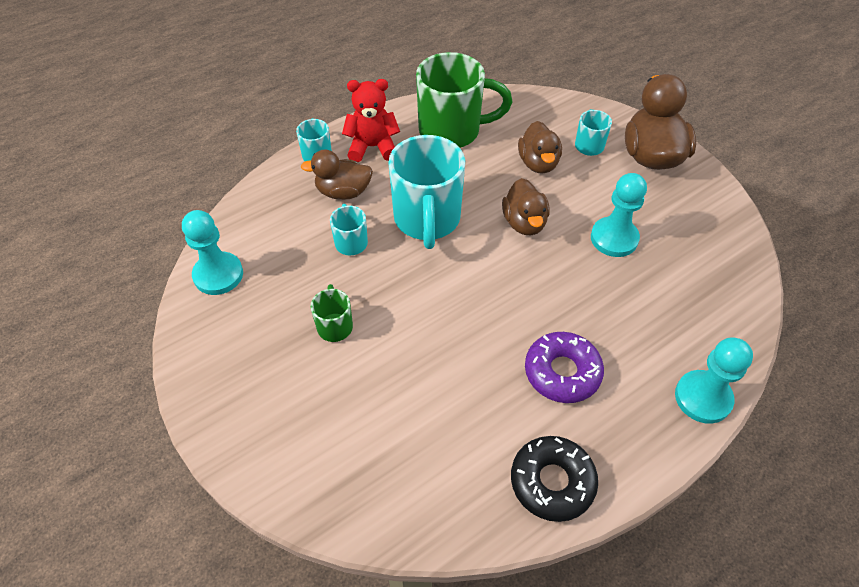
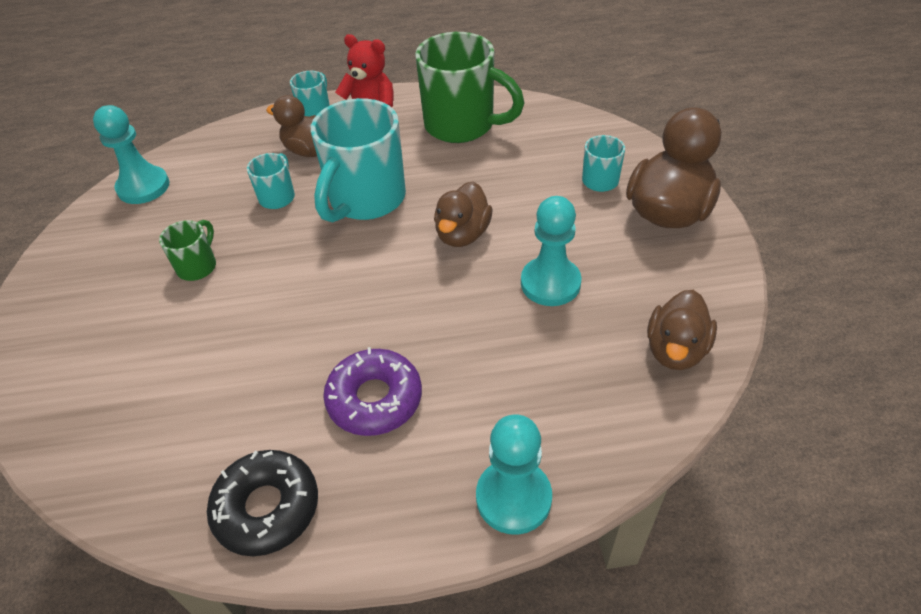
camera: 30 degrees right, 5 degrees down
brown duck [518,121,562,174] -> brown duck moved to [647,290,717,370]

